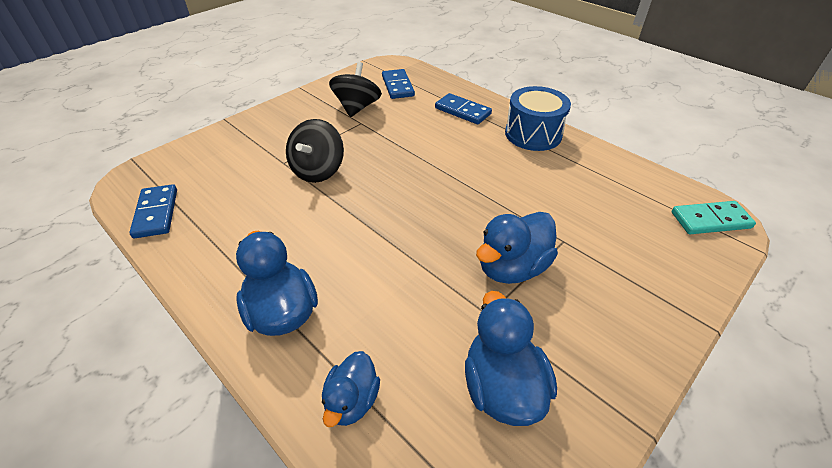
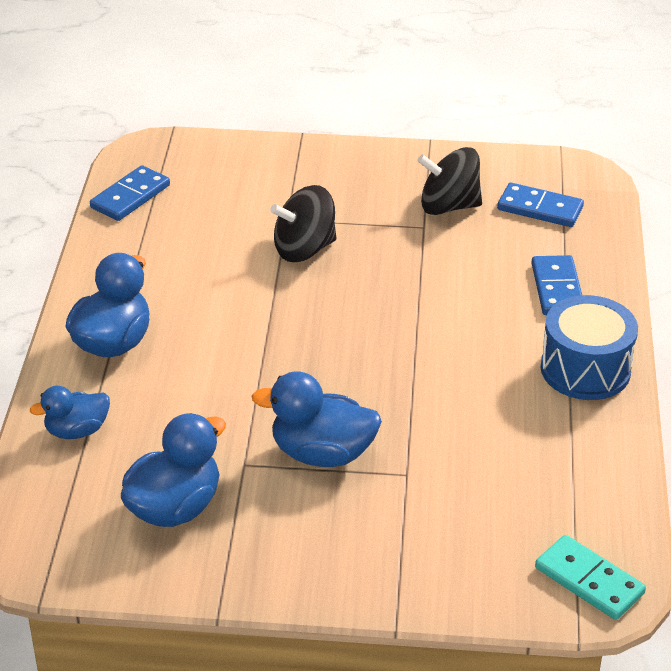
camera: 50 degrees right, 5 degrees down
black spinning top [329,62,382,117] -> black spinning top turned 150 degrees counterclockwise [417,147,482,215]
blue domino [382,69,415,99] -> blue domino turned 75 degrees clockwise [497,183,584,227]

